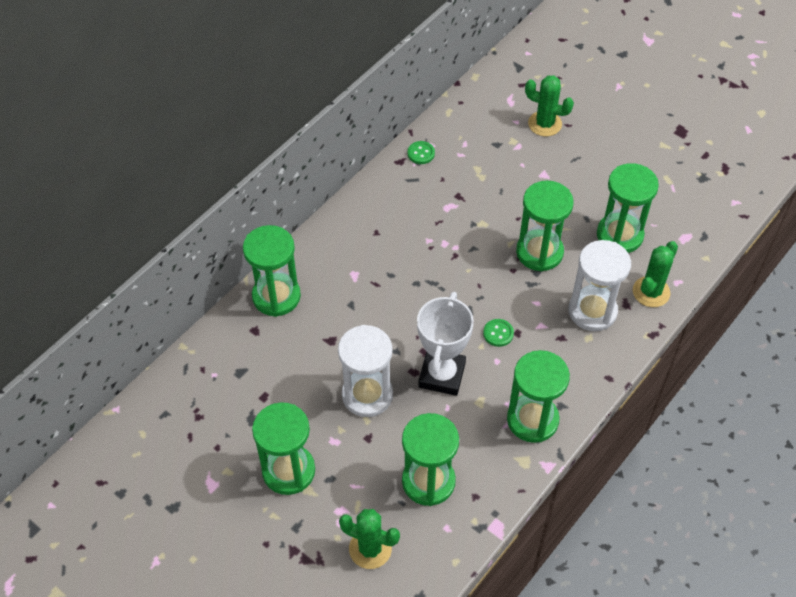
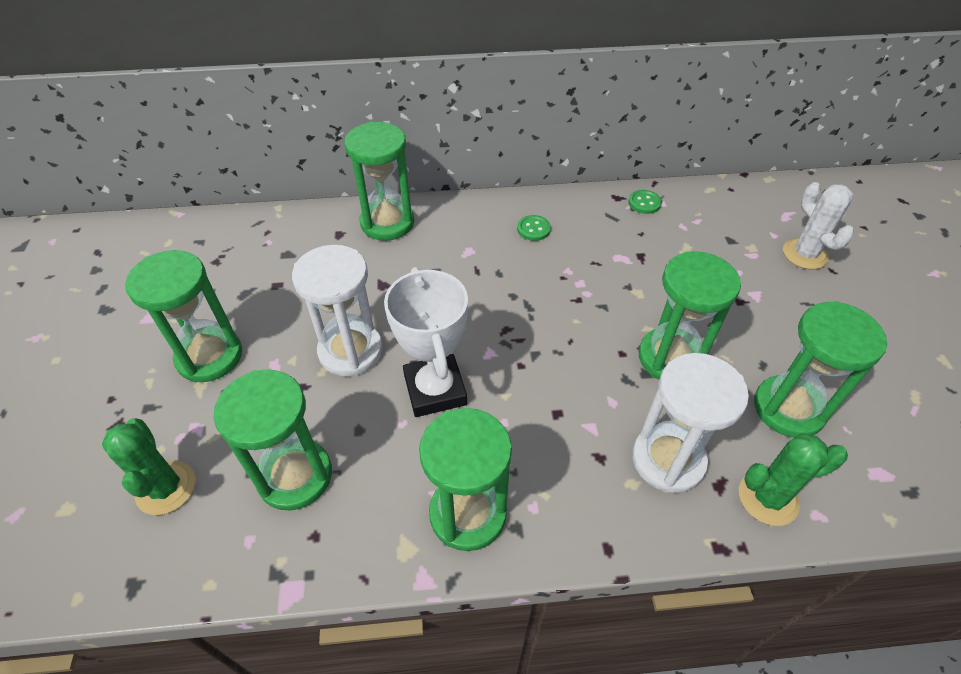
camera: 45 degrees right, 5 degrees down
white trophy [417,292,474,396] -> white trophy turned 75 degrees counterclockwise [384,267,468,417]
green button [483,319,514,347] -> green button moved to [517,215,551,241]
green cactus [525,75,574,136] -> white cactus [783,182,854,269]

